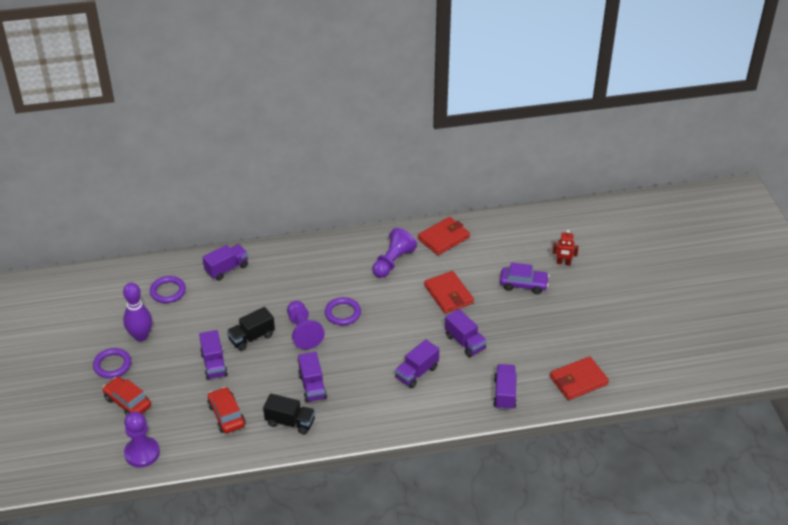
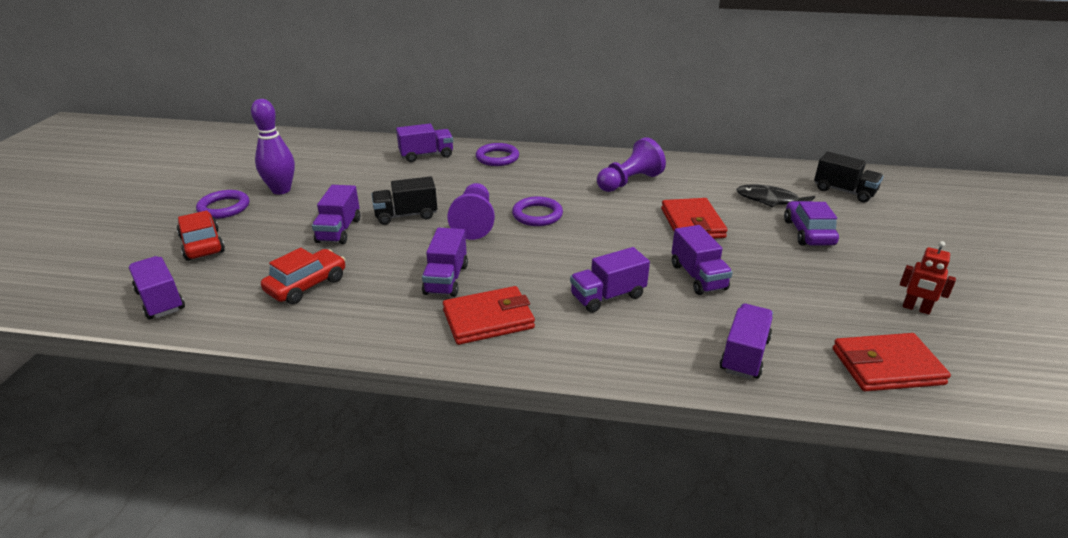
camera: 20 degrees right, 10 degrees down
purple pawn [124,411,160,468] -> purple truck [129,256,185,319]
purple ring [150,276,186,303] -> purple ring moved to [476,143,519,166]
red car [207,387,246,433] -> red car turned 45 degrees clockwise [261,248,345,304]
black truck [263,394,315,435] -> black truck moved to [814,151,884,202]
red wallet [418,217,470,255] -> red wallet moved to [443,286,535,345]
purple car [500,262,550,294] -> purple car turned 120 degrees counterclockwise [784,201,839,245]
red robot [553,230,579,265] -> red robot moved to [900,241,956,315]
none -> black fish [736,184,815,207]

